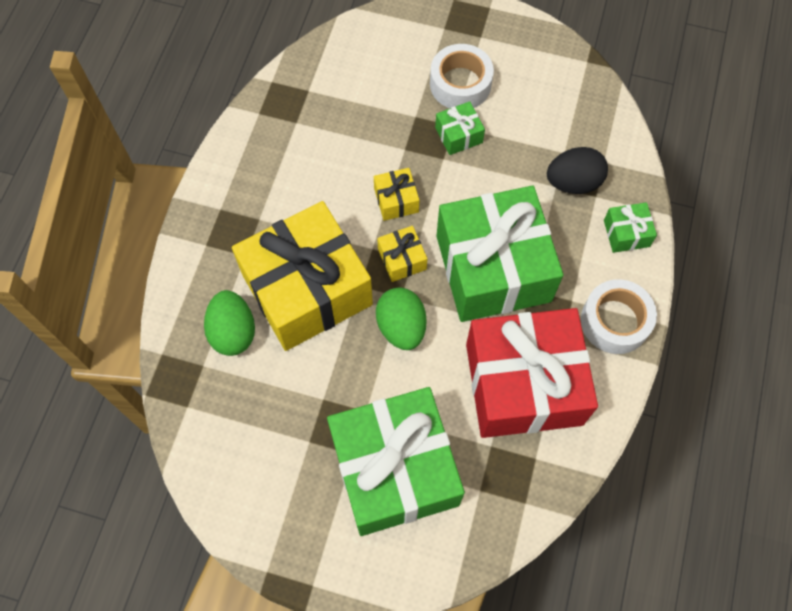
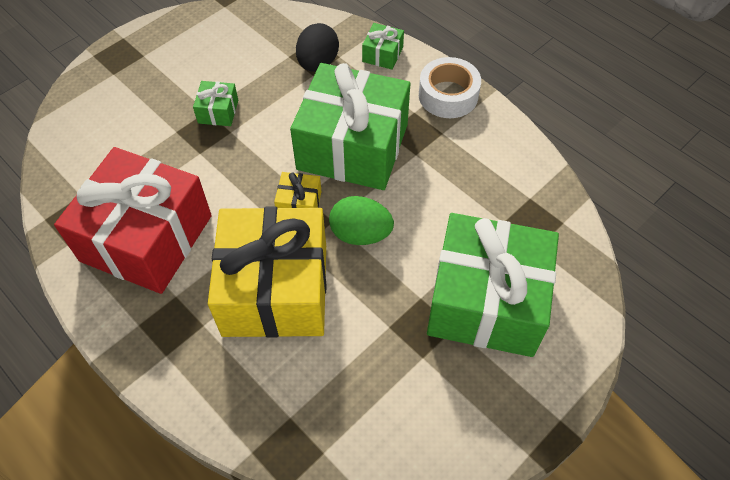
camera: 60 degrees left, 10 degrees down
green egg [204,290,255,356] -> none
yellow gift [374,168,419,221] -> none
white tape [430,44,494,108] -> none
red gift [466,308,598,438] -> red gift moved to [54,147,212,294]

